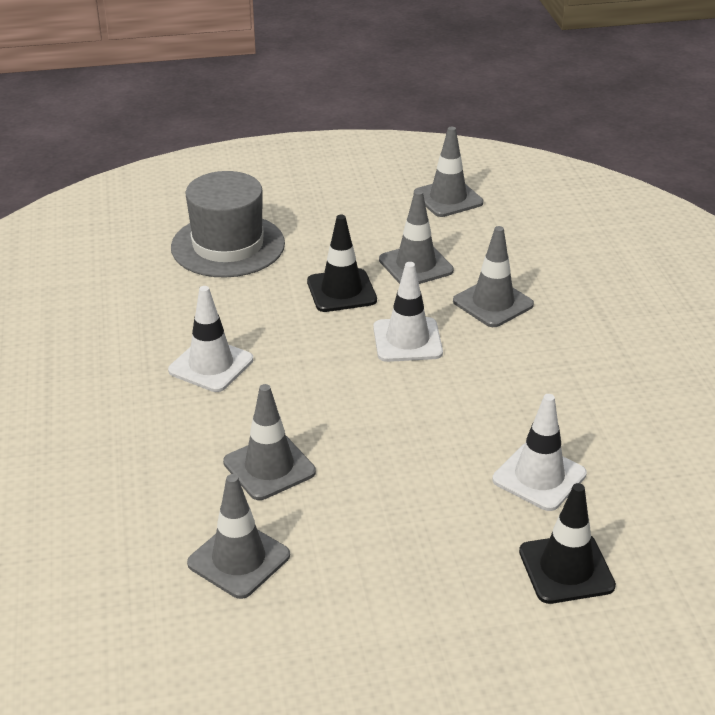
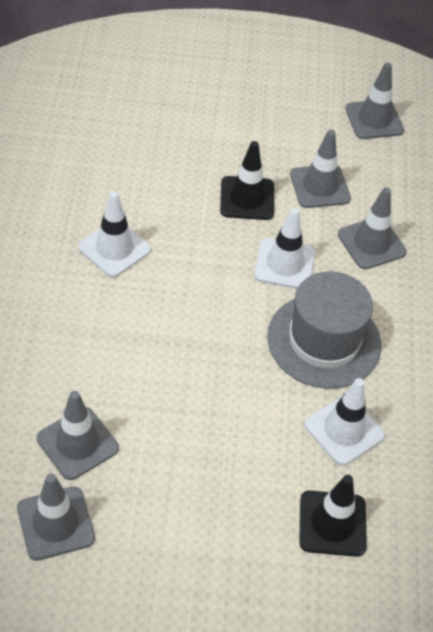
camera: 10 degrees right, 15 degrees up
grey hat [171,171,285,278] -> grey hat moved to [267,271,382,389]
grey traffic cone [223,384,316,500] -> grey traffic cone moved to [17,474,95,561]

